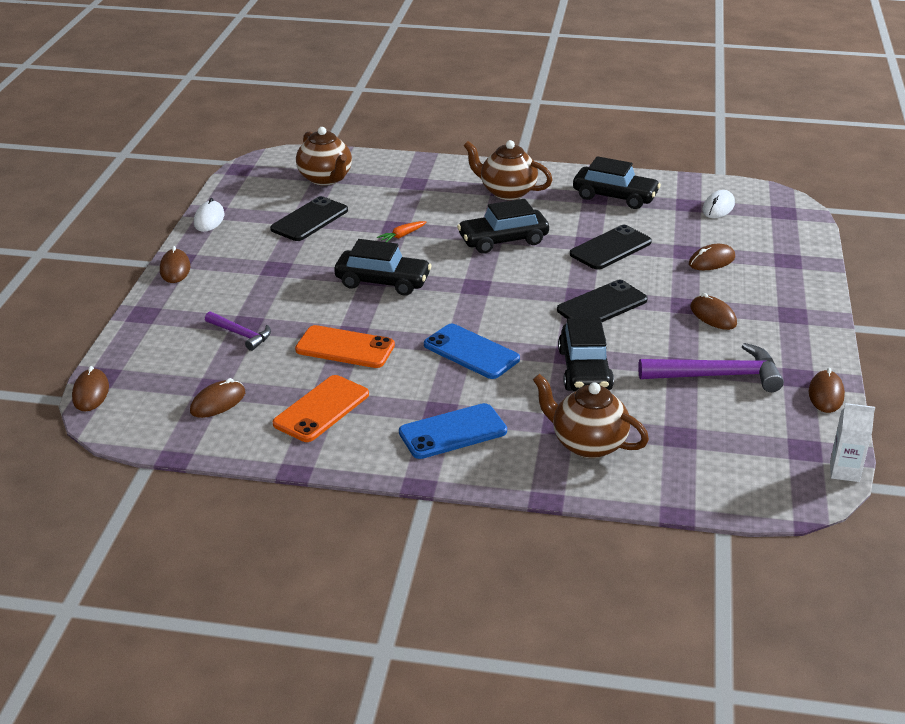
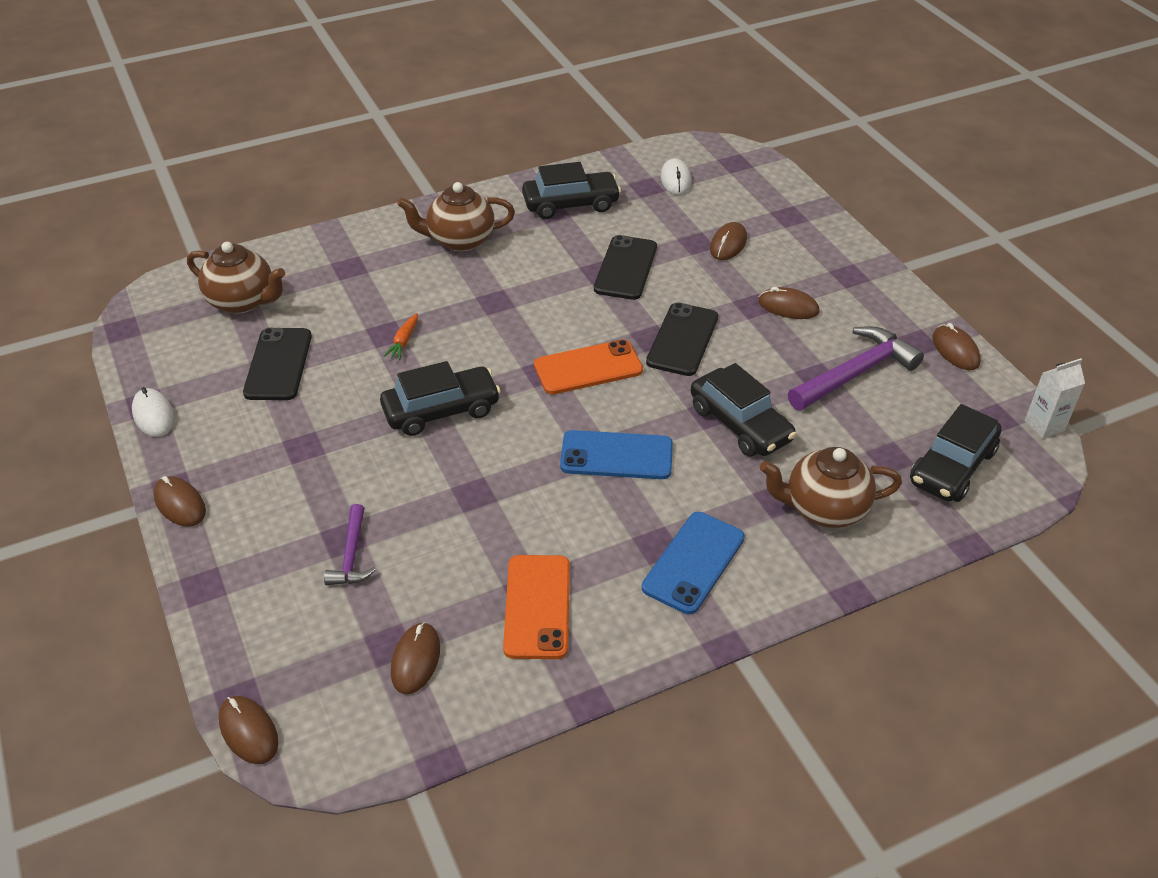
camera: 35 degrees left, 10 degrees up
purple hammer [205,311,271,351] -> purple hammer turned 90 degrees clockwise [324,504,376,585]
orange phone [295,325,395,368] -> orange phone moved to [534,339,643,394]
black car [457,199,549,254] -> black car moved to [910,404,1002,502]

